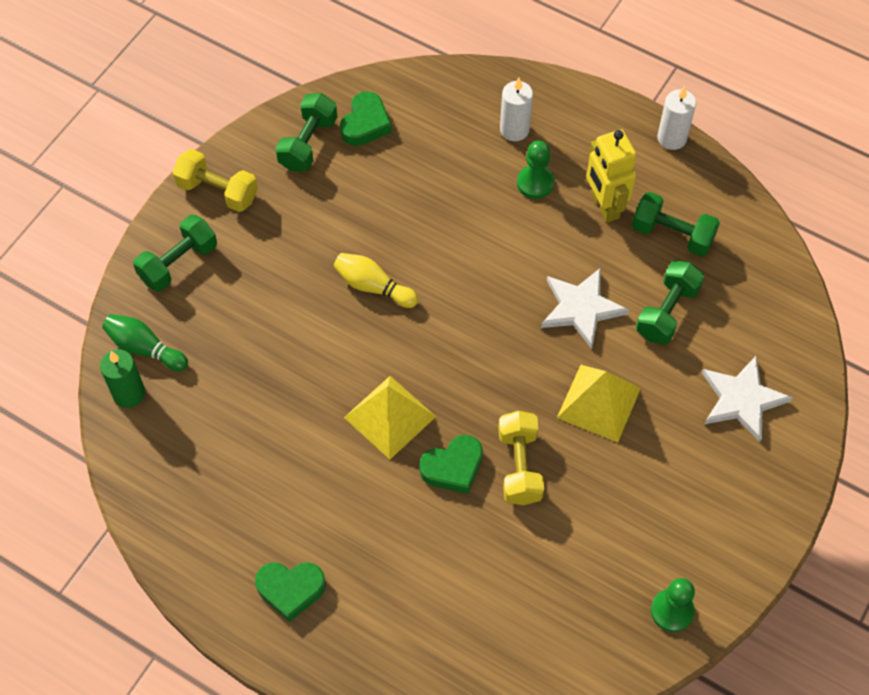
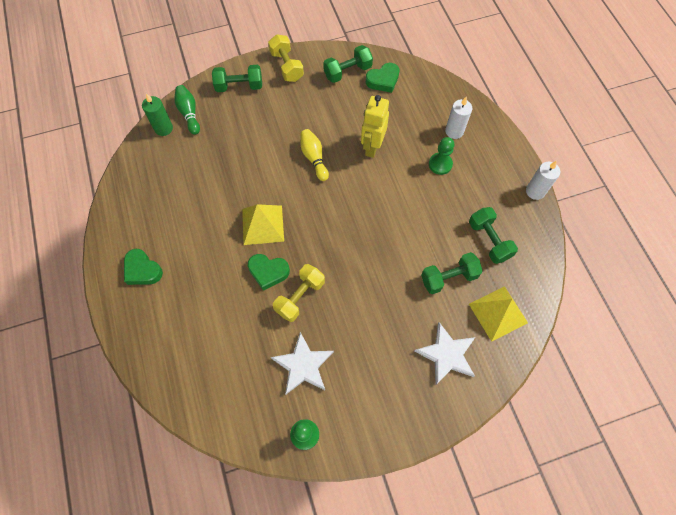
camera: 40 degrees right, 5 degrees up
white star [541,268,629,349] -> white star moved to [271,332,334,395]
yellow pyramid [557,365,641,442] -> yellow pyramid moved to [469,286,528,342]
yellow robot [586,129,636,223] -> yellow robot moved to [361,95,389,158]

